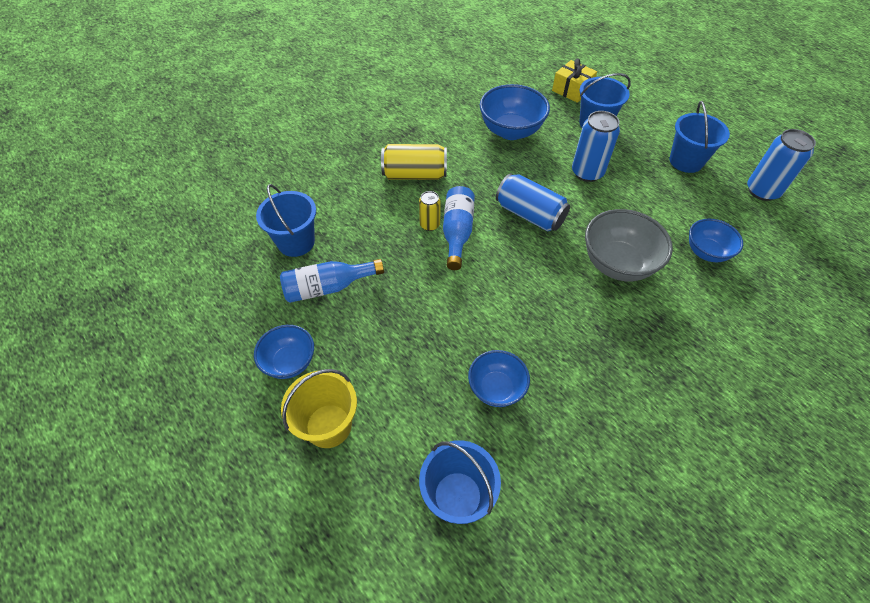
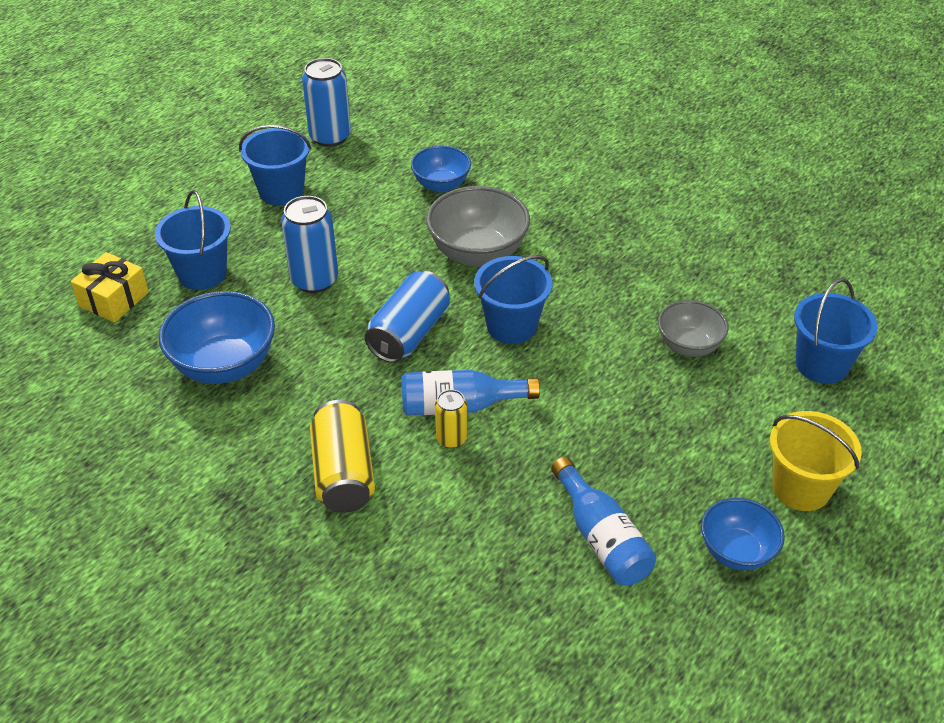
camera: 100 degrees left, 10 degrees down
blue bucket [256,184,316,257] -> blue bucket moved to [474,255,553,344]
blue bowl [468,350,530,407] -> grey bowl [658,300,728,357]

